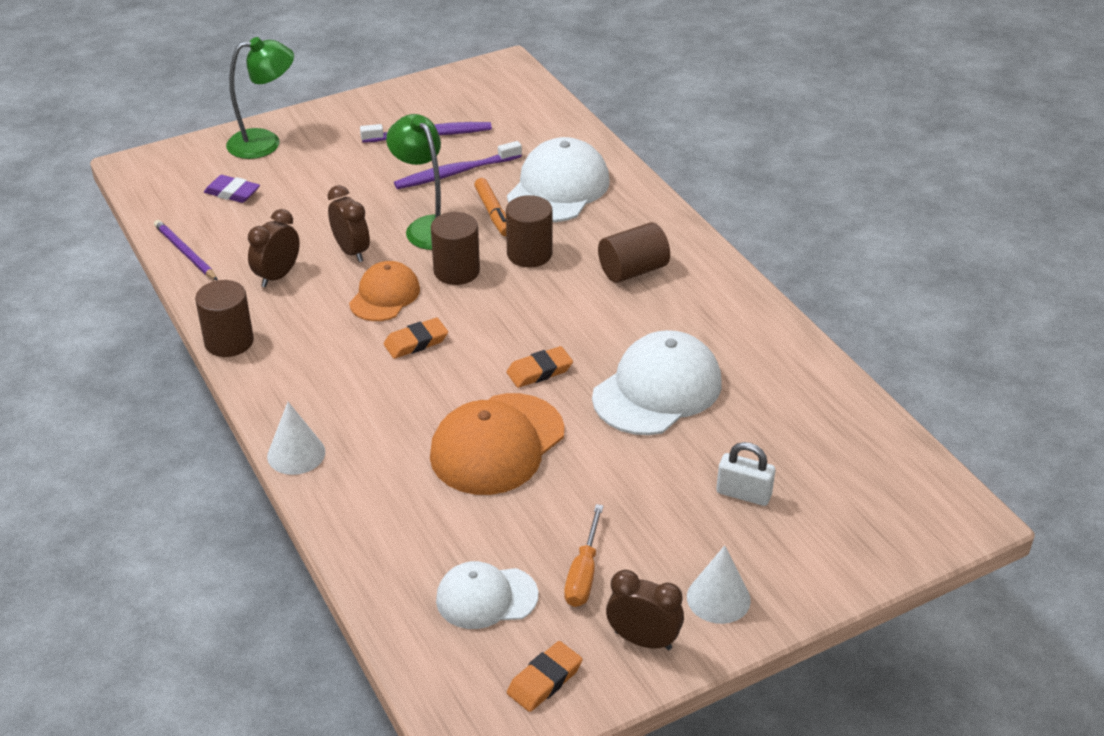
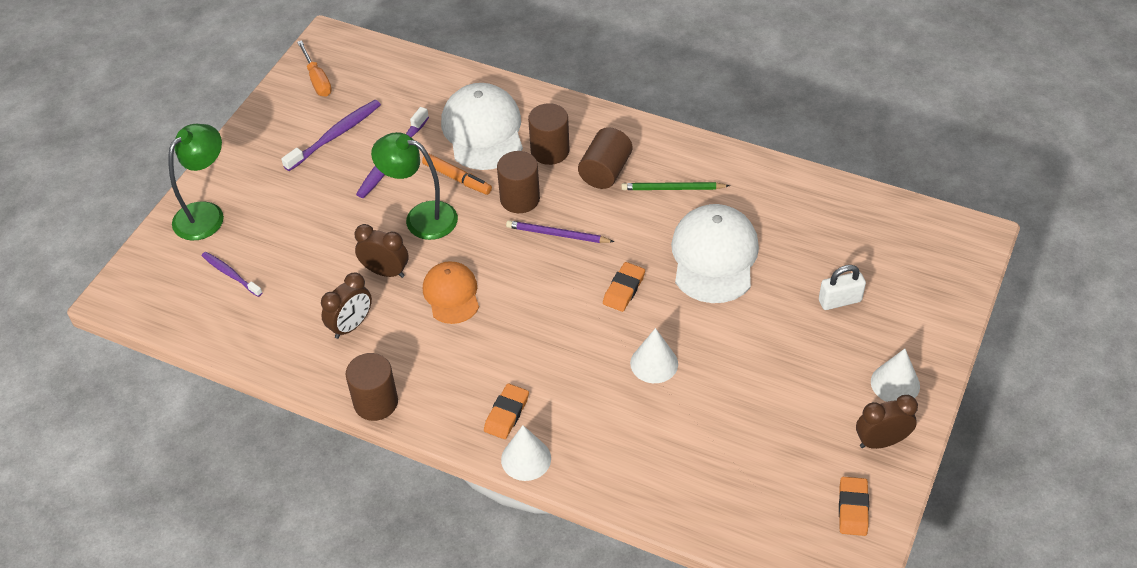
camera: 35 degrees left, 10 degrees up
purple pencil [154,220,218,280] -> purple pencil moved to [506,220,614,243]
purple eraser [204,175,260,203] -> purple toothbrush [202,252,263,297]
brown clock [248,209,300,287] -> brown clock turned 135 degrees counterclockwise [321,272,372,339]
orange eraser [383,318,448,359] -> orange eraser moved to [484,384,529,439]
orange cap [430,393,565,495] -> white cone [630,328,678,383]
brown cylinder [431,212,480,285] -> brown cylinder moved to [528,103,569,165]
white cap [436,561,538,629] -> none
orange screwdriver [564,504,604,607] -> orange screwdriver moved to [297,40,332,97]
none -> green pencil [621,182,730,190]

